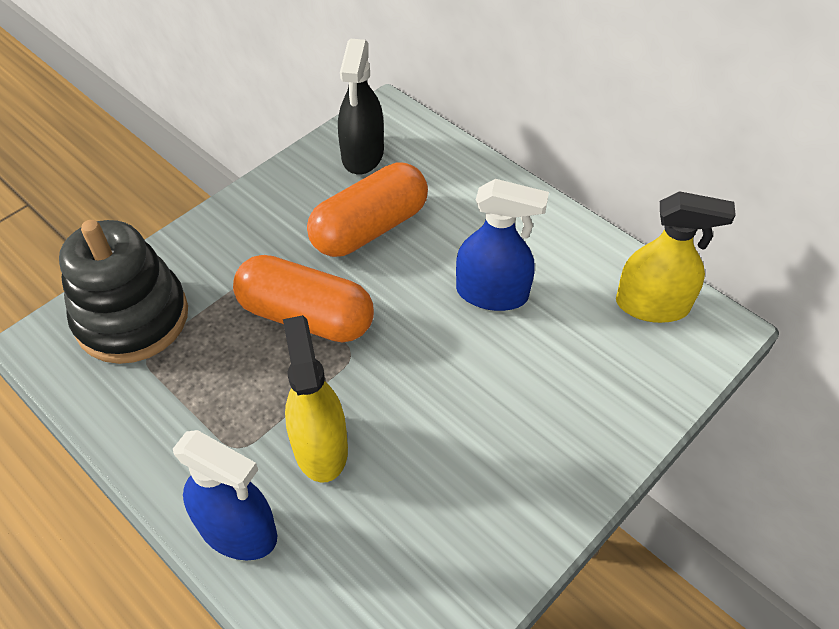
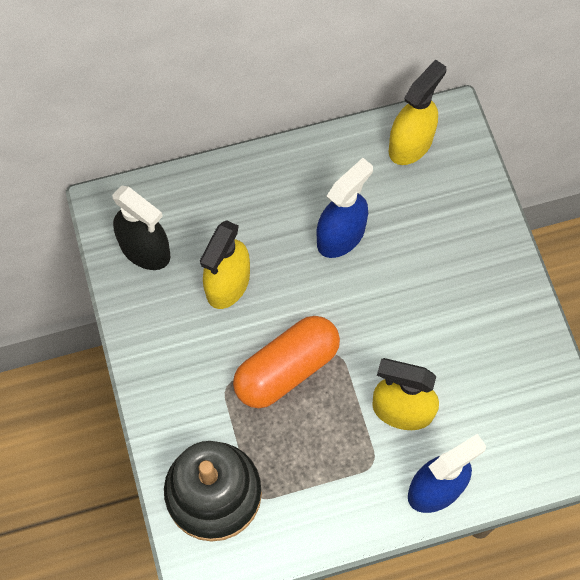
camera: 60 degrees left, 15 degrees up
orange capsule [307,162,428,257] -> yellow spray bottle [200,220,250,309]

